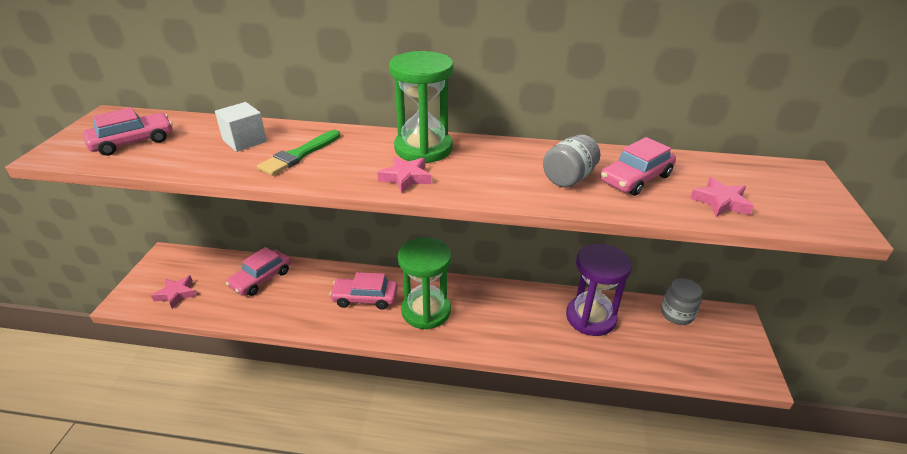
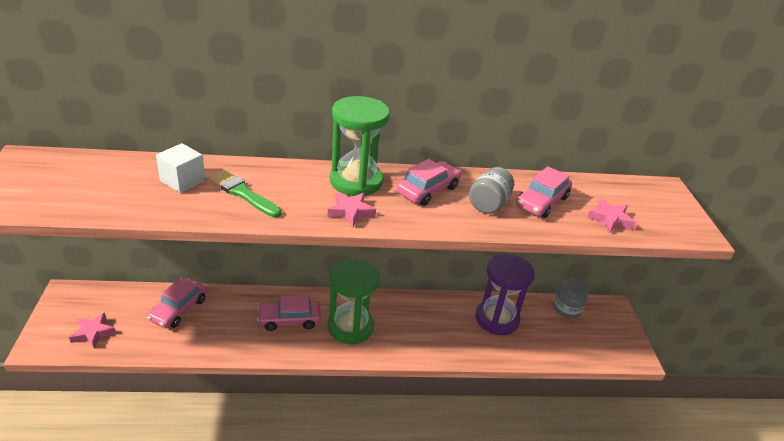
camera: 15 degrees left, 0 degrees up
pink car [83,107,173,156] -> pink car moved to [396,159,461,206]
green brush [257,130,341,176] -> green brush turned 105 degrees clockwise [209,170,281,217]

